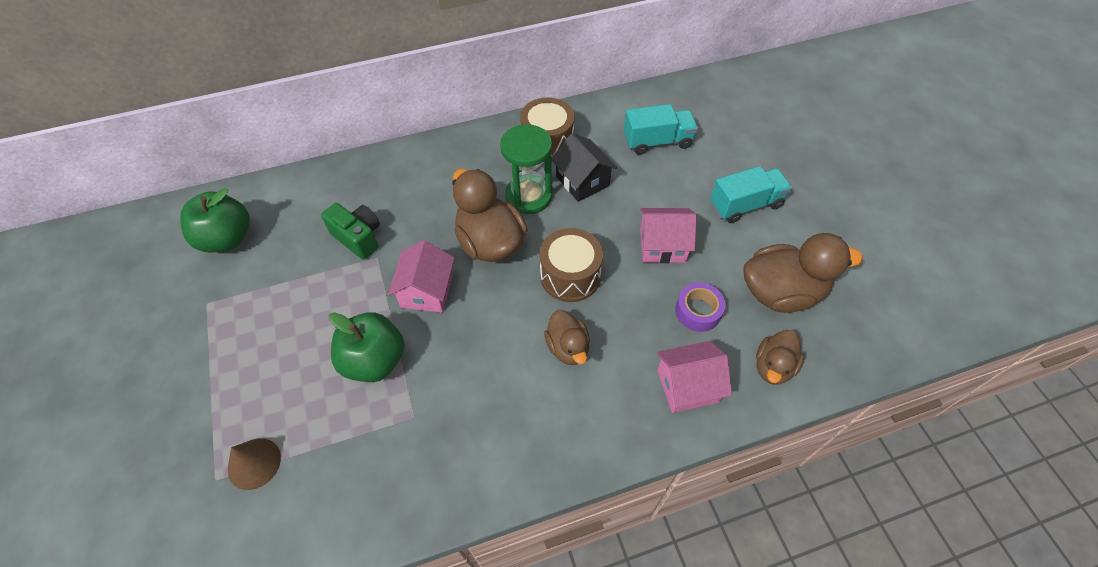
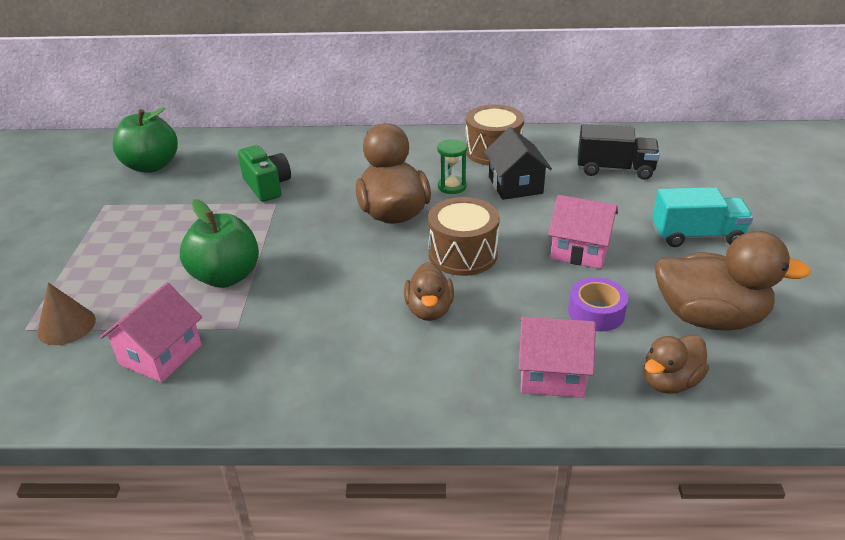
camera: 20 degrees right, 20 degrees down
pink house [388,240,455,313] -> pink house moved to [100,283,202,382]
green hourglass [500,124,552,214] -> green hourglass [437,139,467,194], size x0.56
turquoise truck [624,104,698,155] -> black truck [578,124,660,180]

